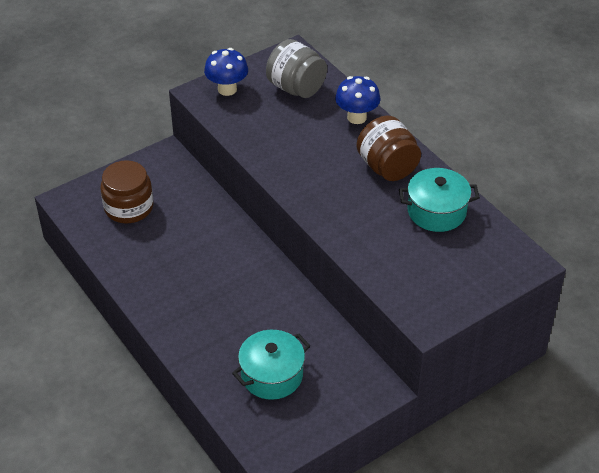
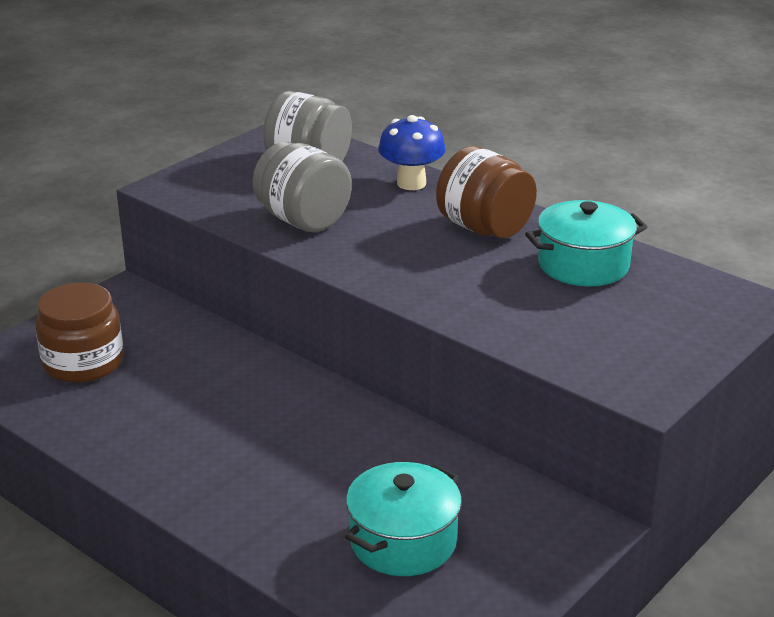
camera: 15 degrees left, 15 degrees down
blue mushroom [204,48,248,96] -> none
none -> grey jar [252,142,352,233]

